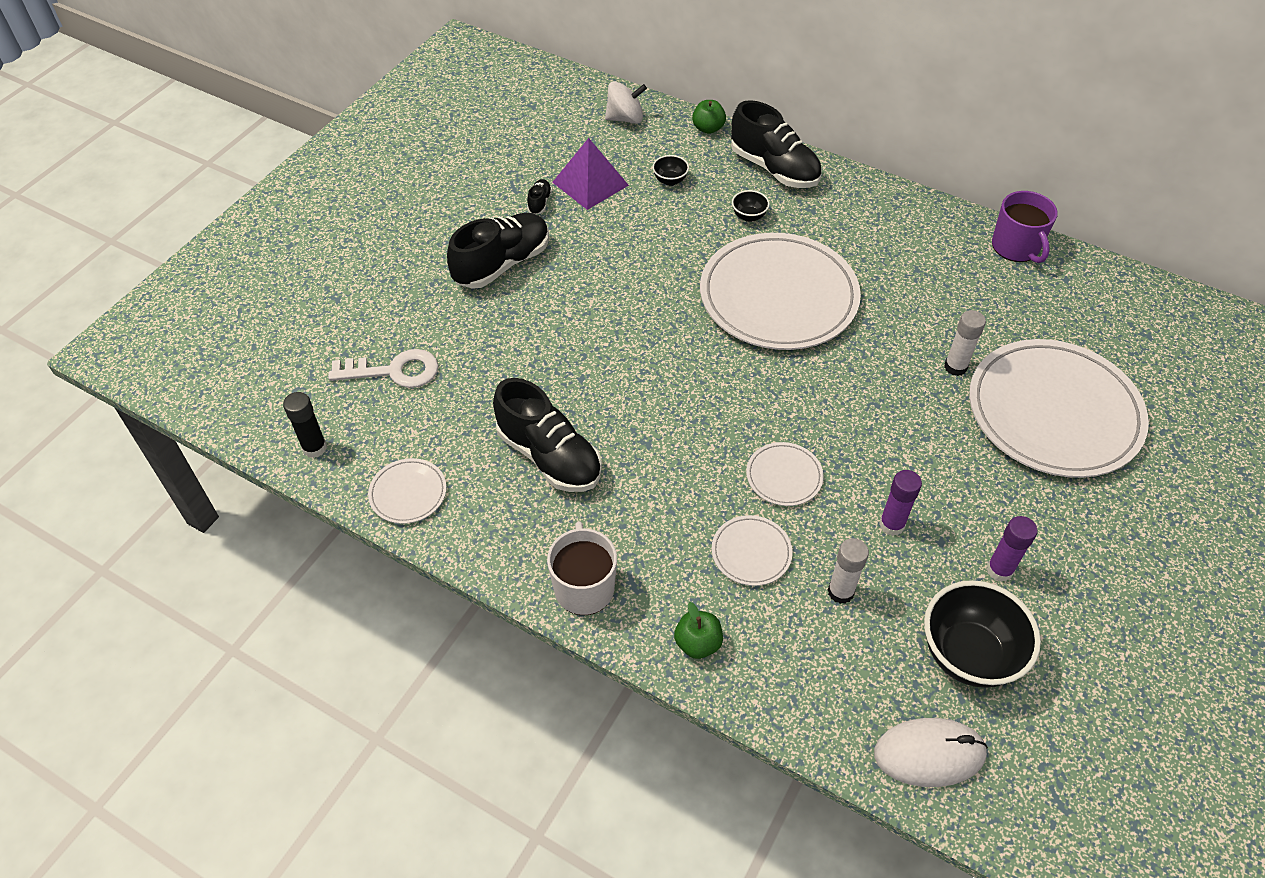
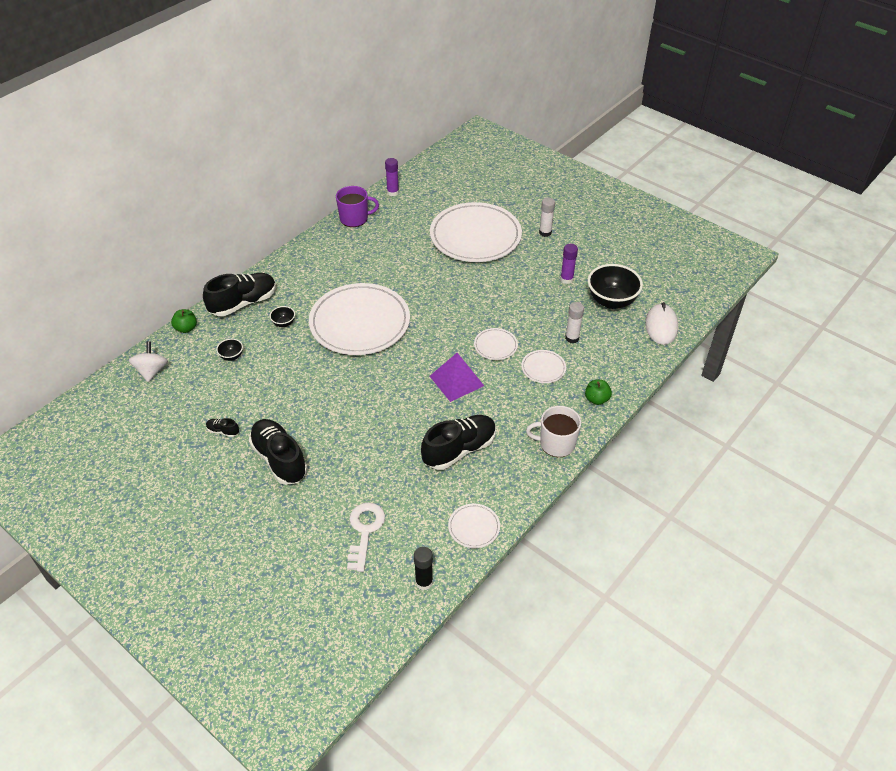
camera: 80 degrees left, 5 degrees down
purple pyramid [552,138,629,210] -> purple pyramid moved to [430,353,484,402]
purple glue stick [879,470,922,536] -> purple glue stick moved to [385,158,399,196]
white glue stick [944,310,986,376] -> white glue stick moved to [539,198,555,237]

